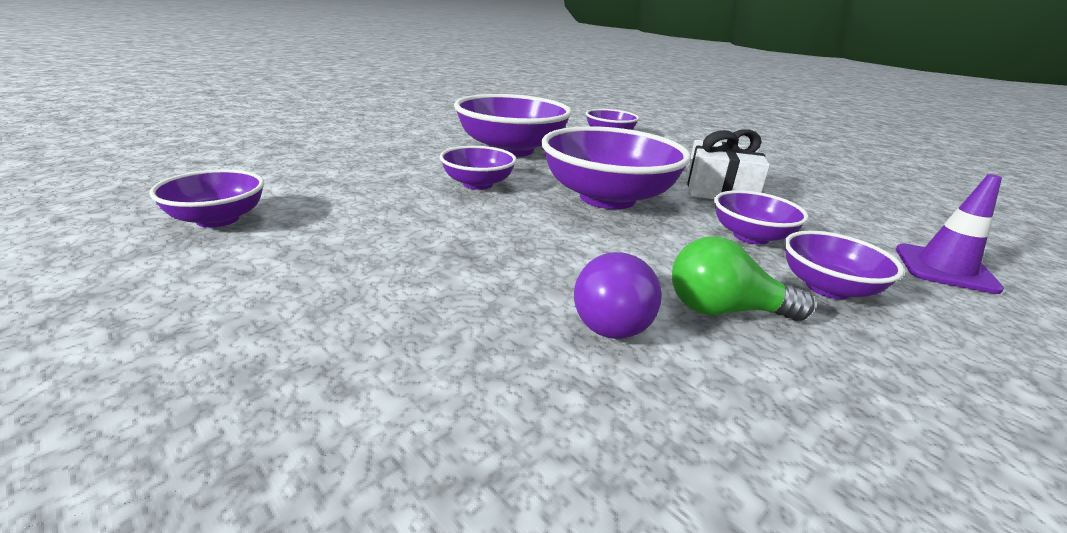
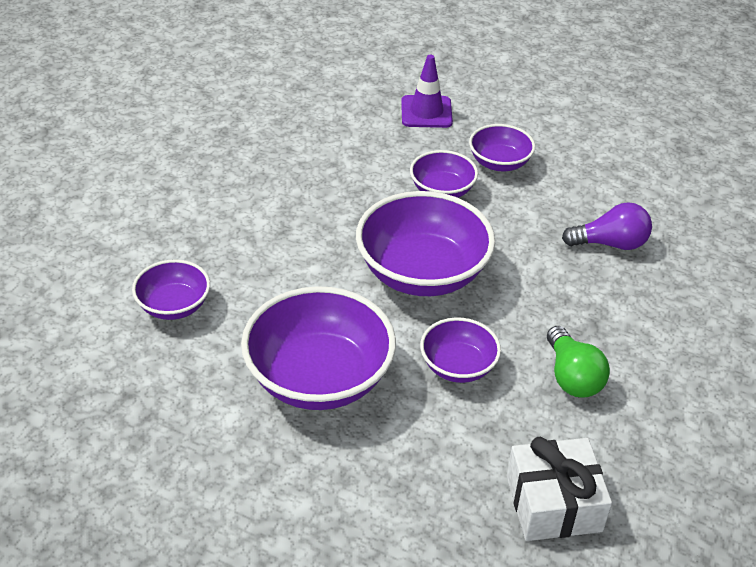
camera: 110 degrees left, 15 degrees up
purple bowl [149,169,264,228] -> none
green light bulb [672,236,815,321] -> green light bulb moved to [547,326,610,398]
white gift [687,129,770,199] -> white gift moved to [507,437,612,541]

